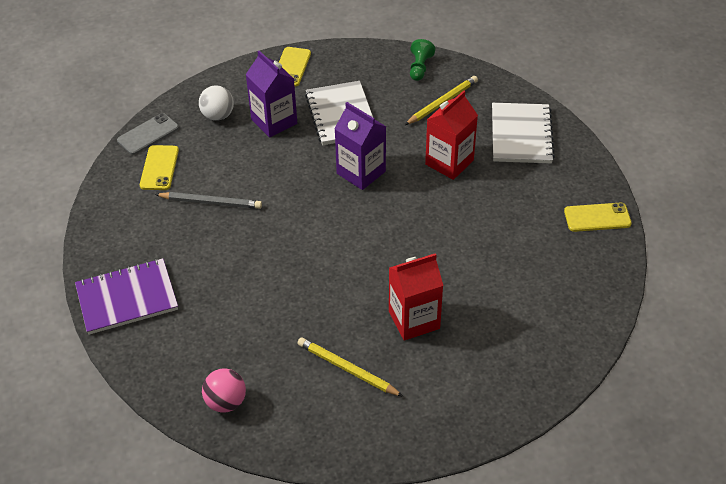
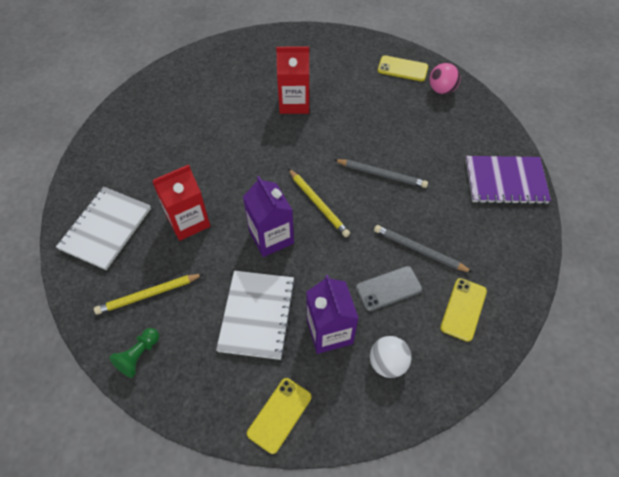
camera: 160 degrees left, 10 degrees up
grey phone [117,113,179,155] -> grey phone moved to [356,266,422,311]
yellow pencil [297,337,403,396] -> yellow pencil moved to [288,169,350,237]
yellow phone [564,203,632,232] -> yellow phone moved to [378,56,428,81]
none -> grey pencil [334,159,428,188]

